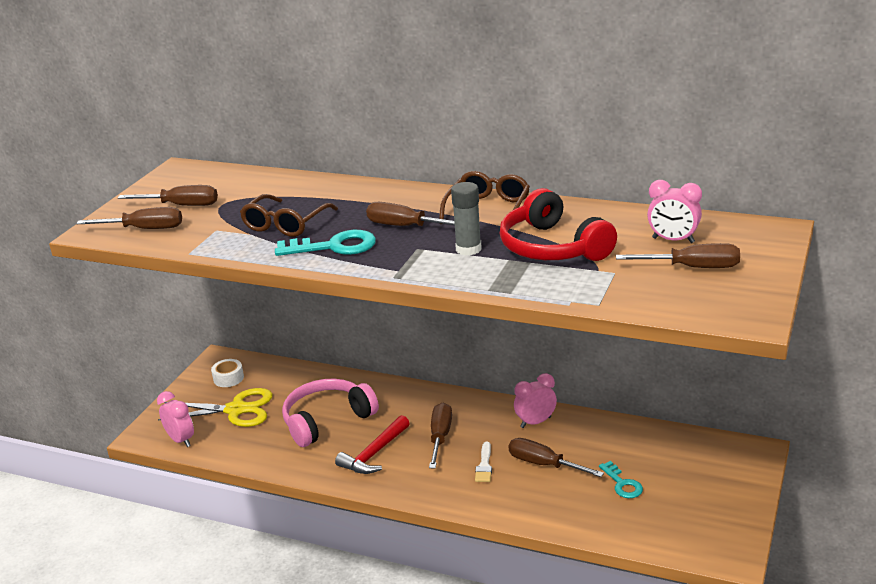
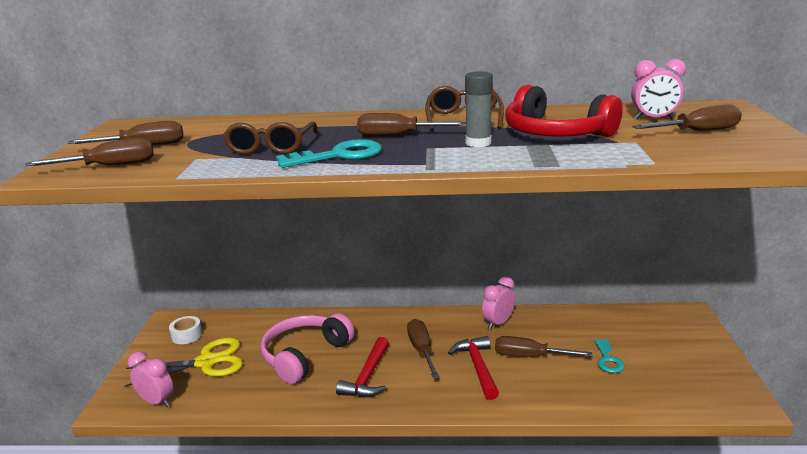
camera: 20 degrees left, 5 degrees down
white brush [475,442,492,482] -> red hammer [448,336,499,400]
turquoise key [599,461,643,498] -> turquoise key turned 45 degrees clockwise [594,339,625,373]

